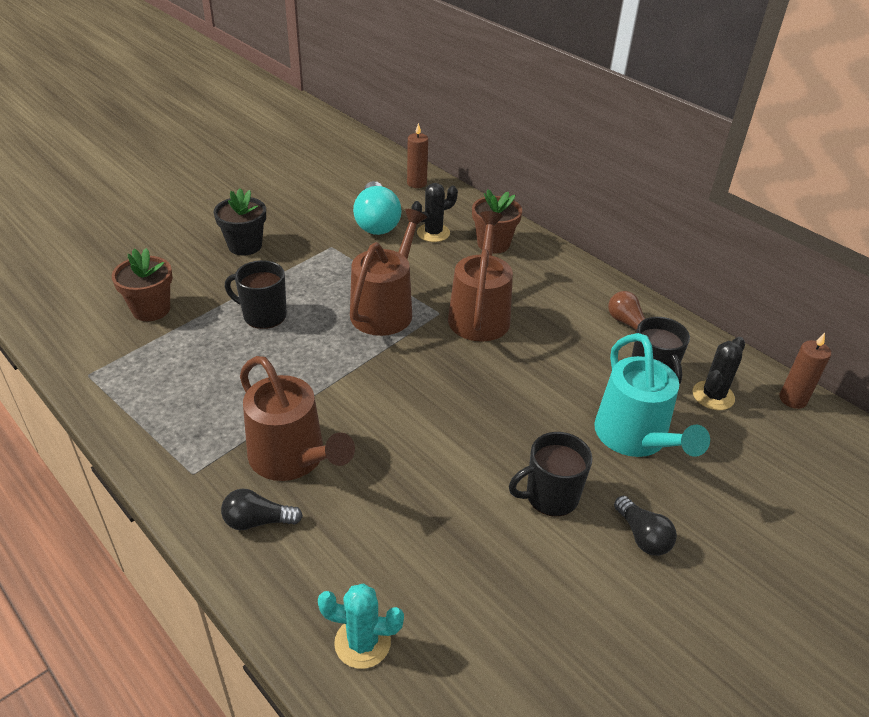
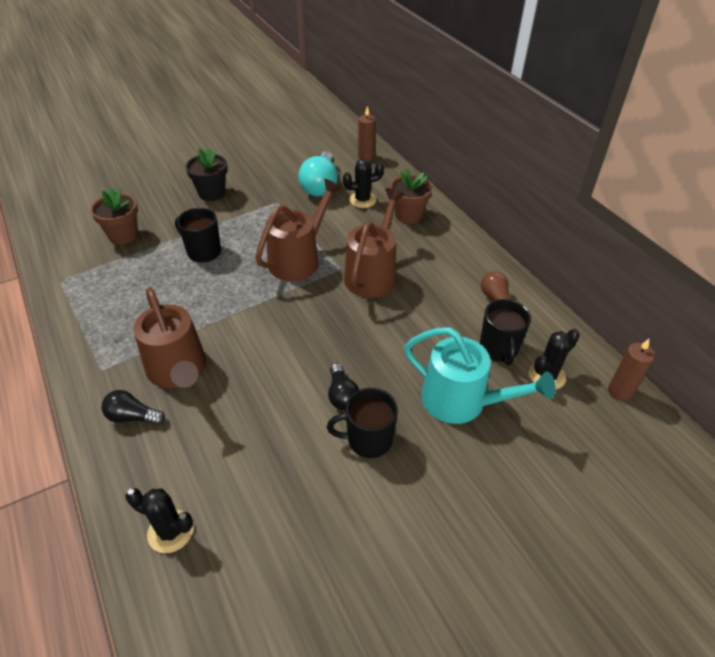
camera: 15 degrees right, 5 degrees up
turquoise cactus [318,583,404,669] -> black cactus [126,488,194,553]
turquoise watering can [594,333,710,457] -> turquoise watering can turned 60 degrees counterclockwise [404,327,556,424]
black light bulb [614,496,677,556] -> black light bulb moved to [328,363,359,410]

